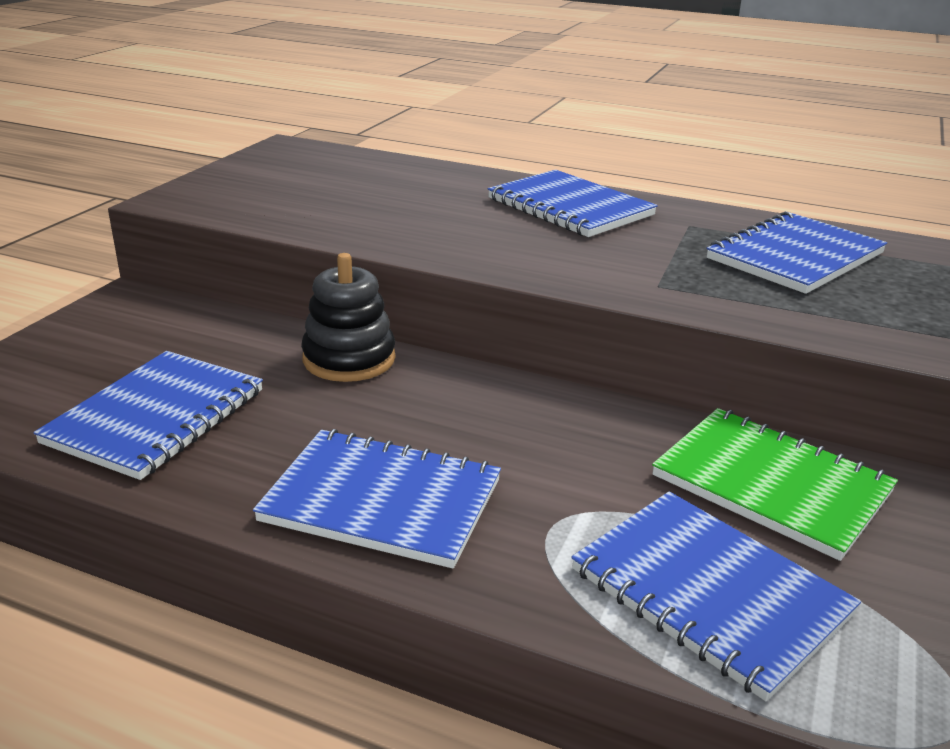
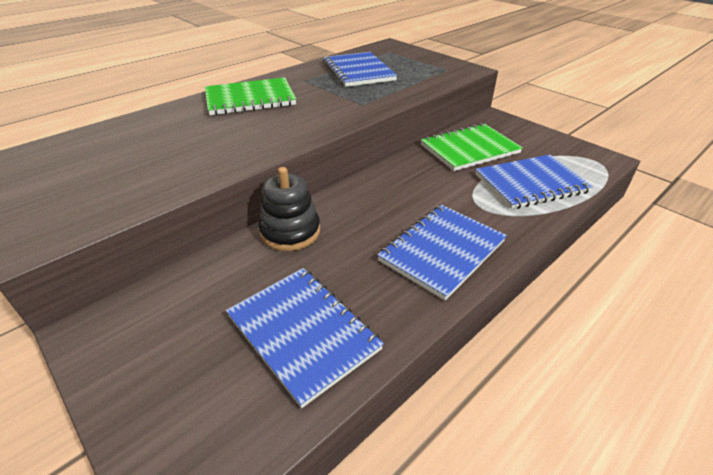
camera: 65 degrees left, 10 degrees up
blue notebook [488,170,657,237] -> green notebook [205,77,296,115]

